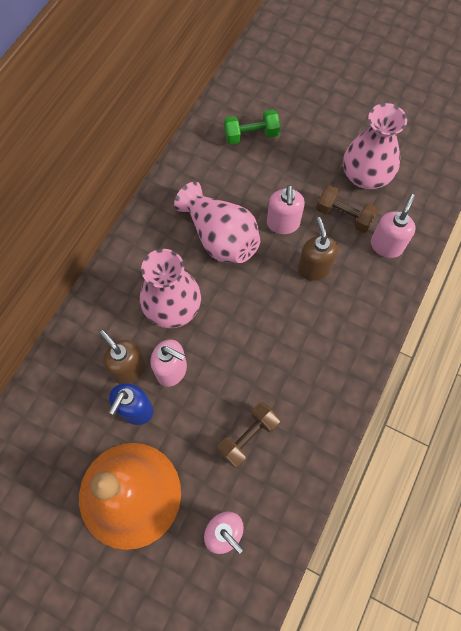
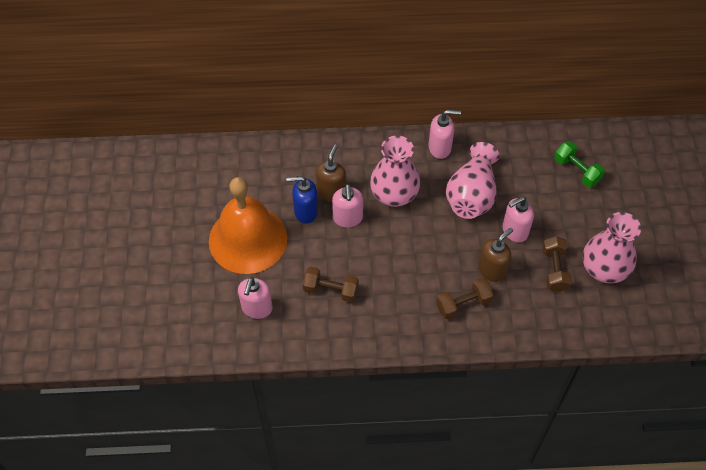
camera: 60 degrees right, 10 degrees down
pink soap dispenser [371,194,416,258] -> pink soap dispenser moved to [429,110,461,159]
none -> brown dumbbell [436,278,493,319]

